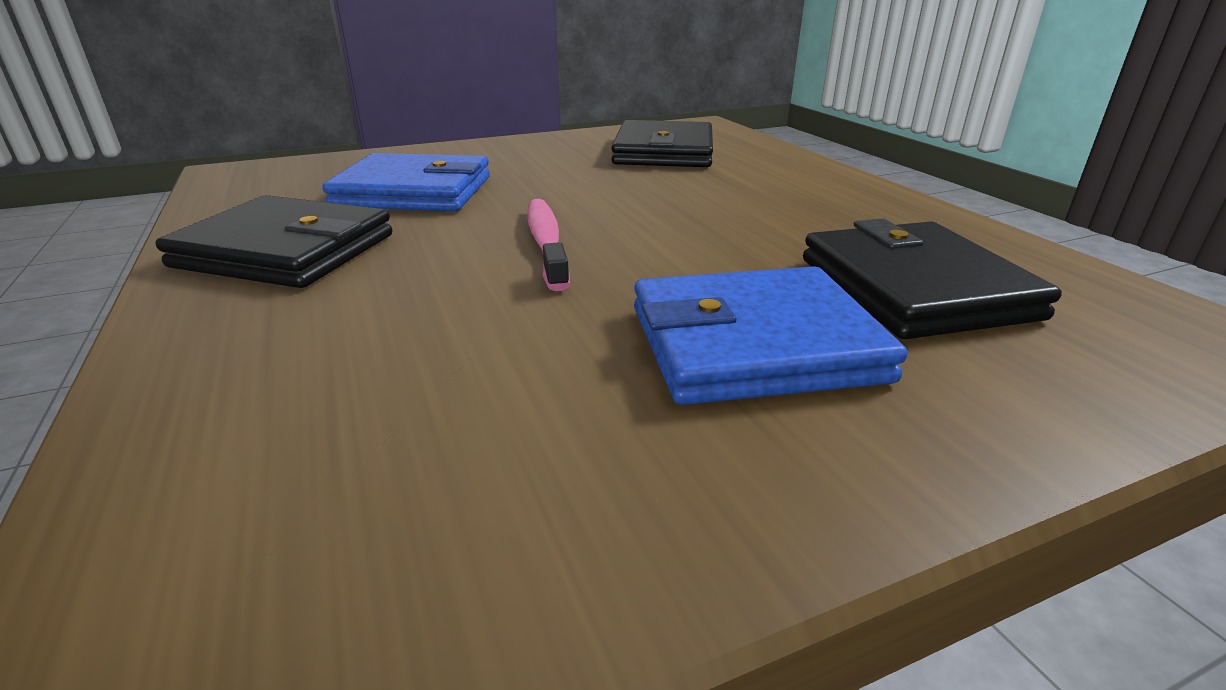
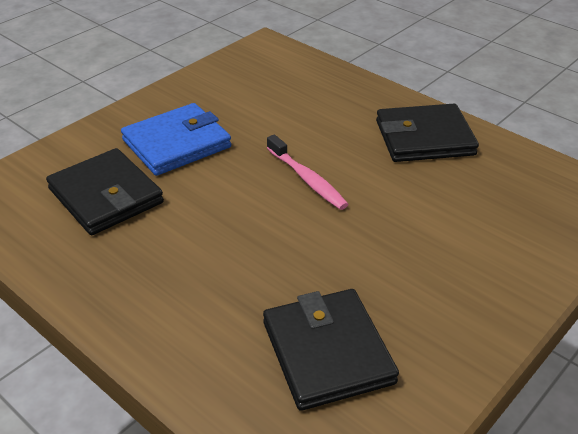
camera: 155 degrees right, 10 degrees up
blue wallet [322,153,490,211] -> none

